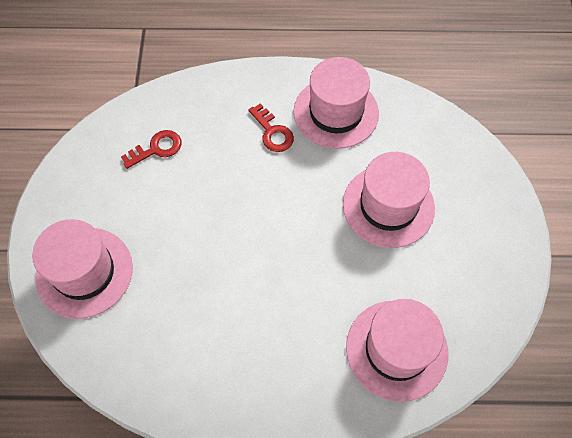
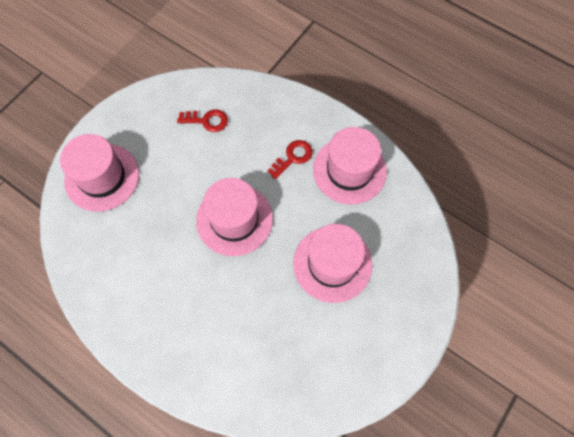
camera: 35 degrees right, 5 degrees up
red key [248,104,294,152] -> red key turned 135 degrees counterclockwise [267,140,312,180]
pink hat [346,299,448,402] -> pink hat moved to [196,178,273,256]

